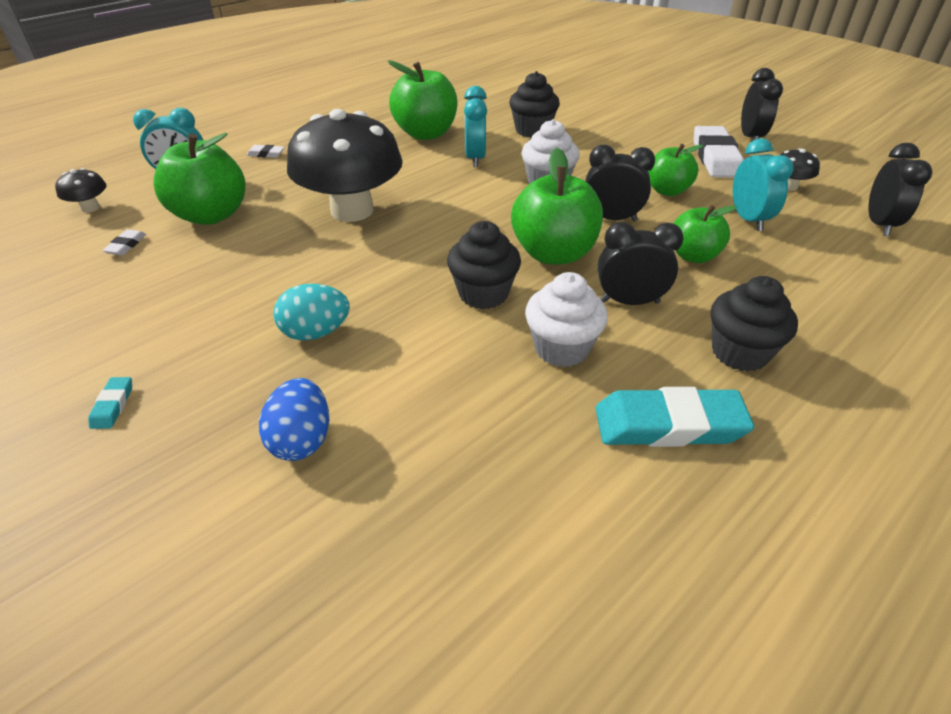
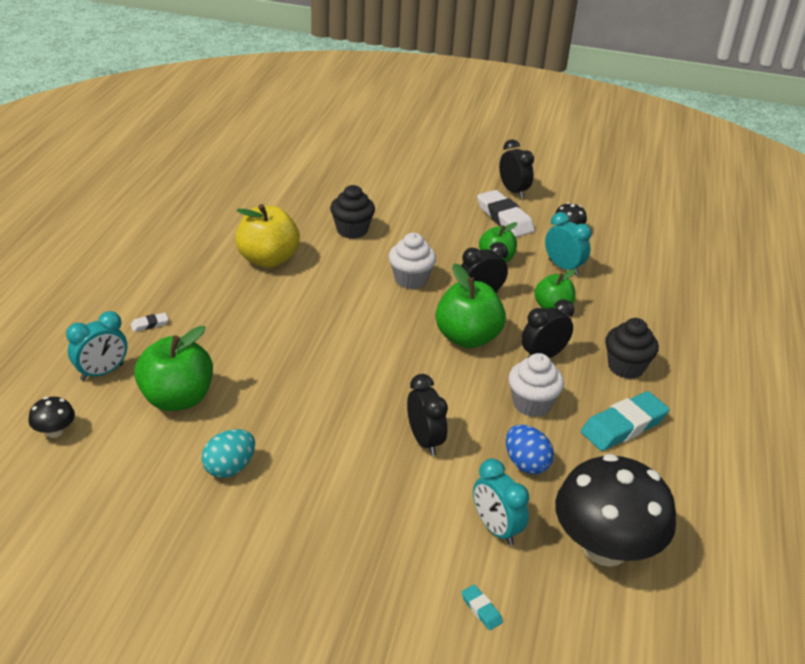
camera: 35 degrees left, 5 degrees down
turquoise eraser [88,377,132,429] -> turquoise eraser moved to [461,585,503,630]
white eraser [102,229,146,255] -> none
blue egg [259,378,329,461] -> blue egg moved to [506,425,554,474]
turquoise egg [273,284,350,340] -> turquoise egg moved to [202,429,255,478]
black mushroom [287,109,403,222] -> black mushroom moved to [555,454,676,567]
green apple [388,61,458,140] -> yellow apple [235,204,300,268]
black cupcake [447,221,521,309] -> none
turquoise clock [464,86,487,167] -> turquoise clock moved to [473,459,529,545]
black clock [868,143,933,236] -> black clock moved to [407,374,448,456]

